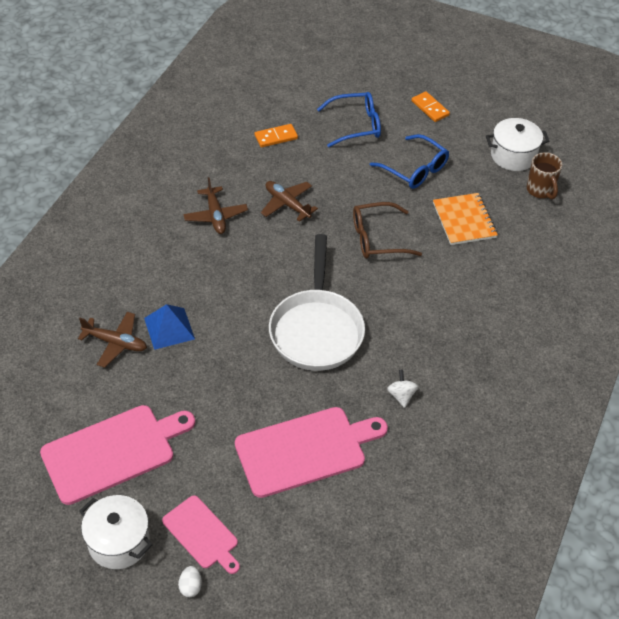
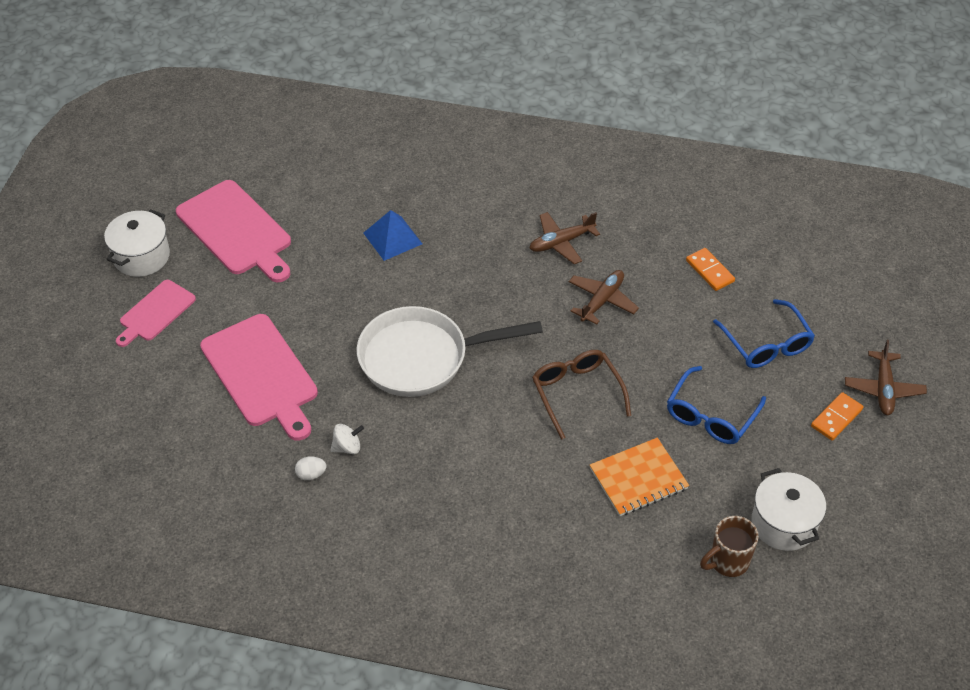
camera: 80 degrees right, 0 degrees up
brown plane [78,312,147,368] -> brown plane moved to [845,340,927,415]
white egg [178,566,202,597] -> white egg moved to [295,457,326,480]

